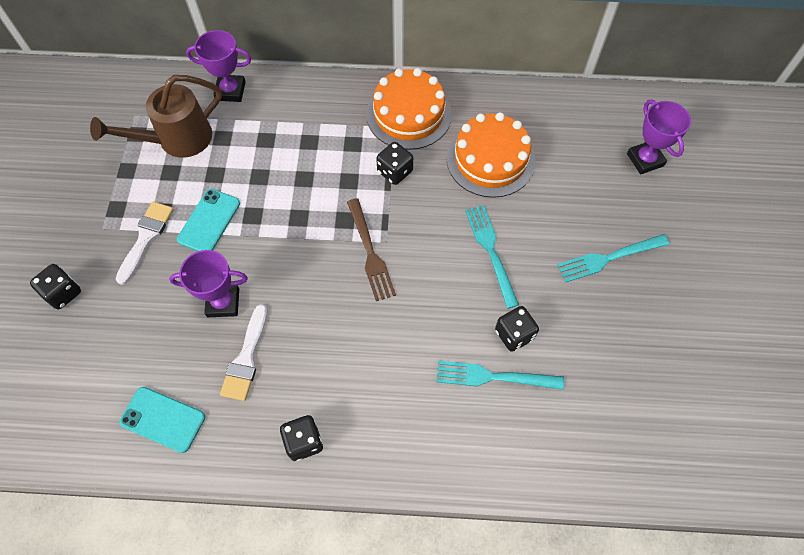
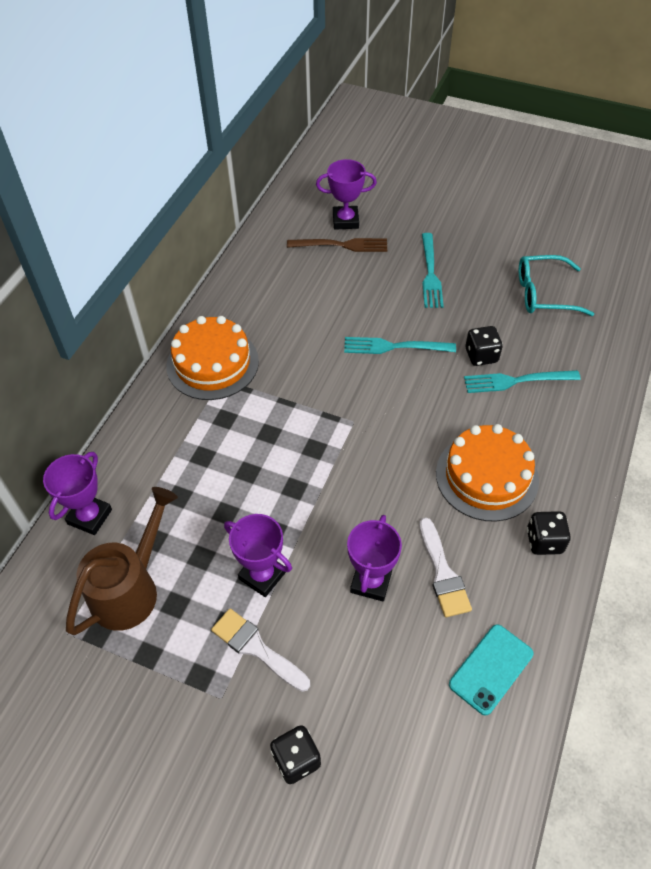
camera: 70 degrees left, 10 degrees down
brown watering can [90,75,222,158] -> brown watering can turned 135 degrees counterclockwise [66,487,178,635]
turquoise phone [177,189,240,251] -> purple trophy [224,514,292,597]
white brush [220,304,268,401] -> white brush turned 45 degrees clockwise [419,518,472,617]
brown fork [347,198,396,301] -> brown fork moved to [287,238,387,252]
black dice [376,142,413,185] -> none
turquoise fork [437,361,564,390] -> turquoise fork turned 60 degrees clockwise [464,370,581,393]
orange cake [446,112,535,198] -> orange cake moved to [436,424,539,521]
none -> turquoise glasses [519,255,594,316]

